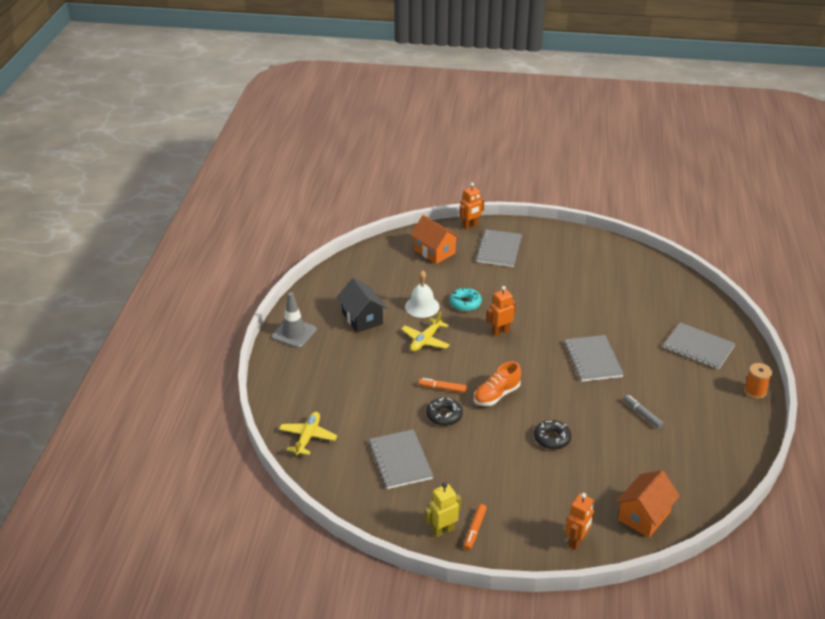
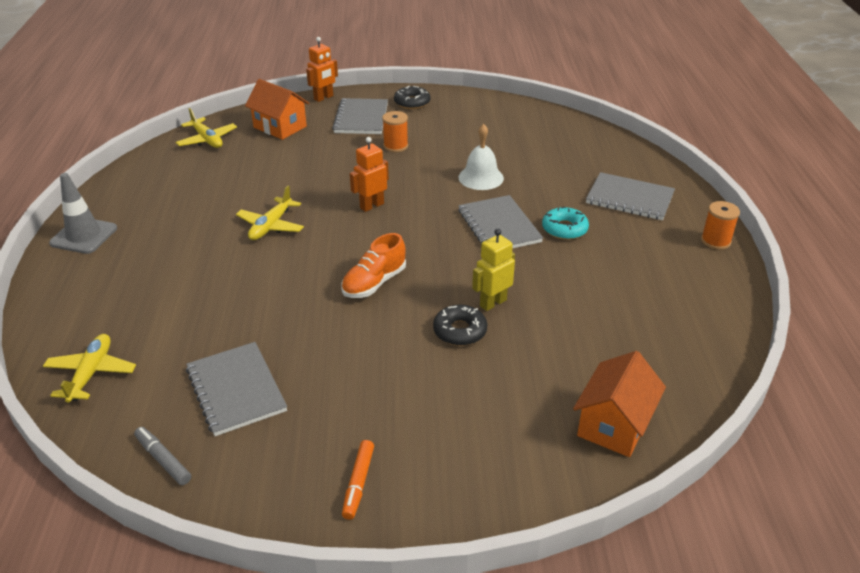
camera: 10 degrees left, 0 degrees up
black house [337,278,387,333] -> none
white bell [405,270,440,318] -> white bell moved to [458,124,504,190]
orange marker [419,378,467,393] -> none
yellow robot [425,483,461,538] -> yellow robot moved to [472,229,515,311]
black donut [426,397,463,426] -> black donut moved to [394,86,430,109]
turquoise donut [450,288,482,311] -> turquoise donut moved to [542,207,589,240]
orange robot [565,493,594,550] -> none
grey marker [623,395,663,429] -> grey marker moved to [134,427,191,485]
none -> yellow plane [176,108,237,148]
none -> orange spool [382,111,408,152]

